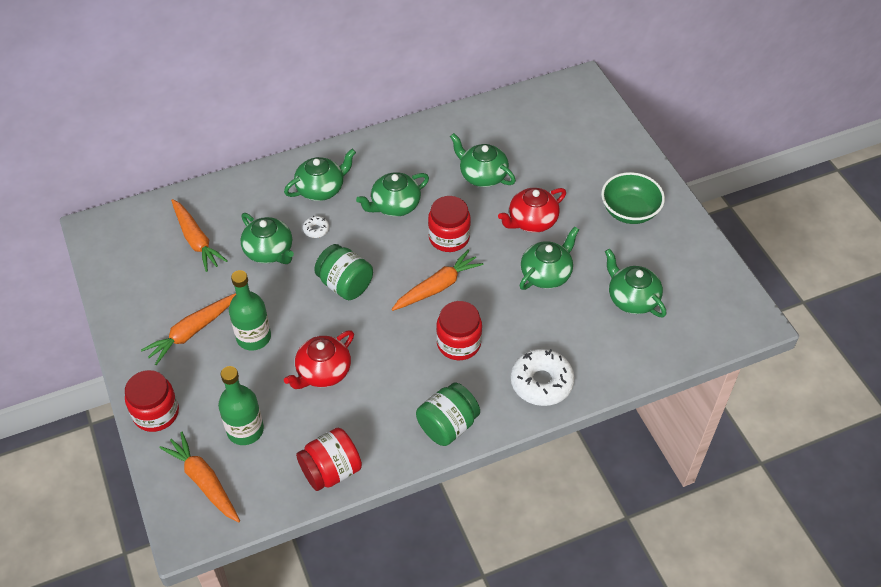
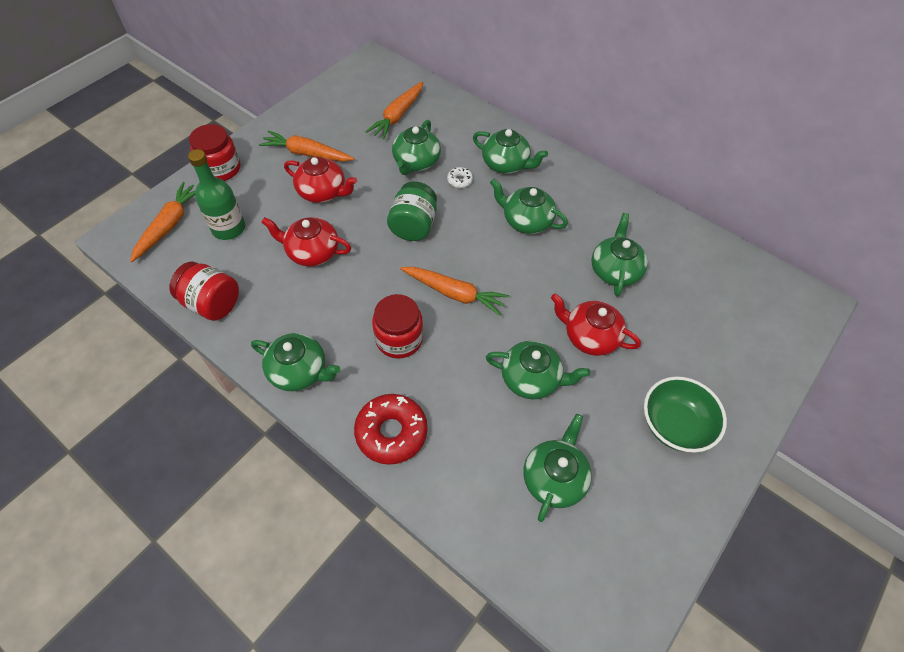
camera: 60 degrees right, 5 degrees up
green bottle [229,270,271,351] -> red teapot [284,157,357,203]
green jar [416,382,480,446] -> green teapot [251,333,340,391]
red jar [428,196,471,252] -> none
white donut [511,349,575,406] -> red donut [354,394,428,465]

